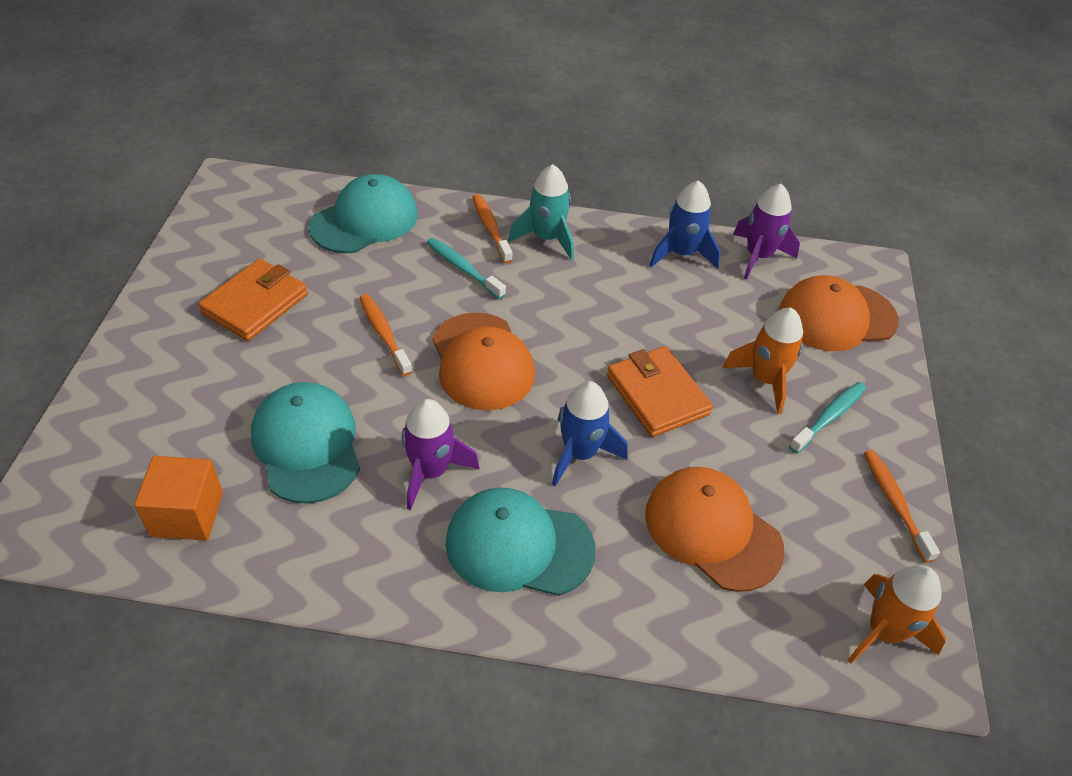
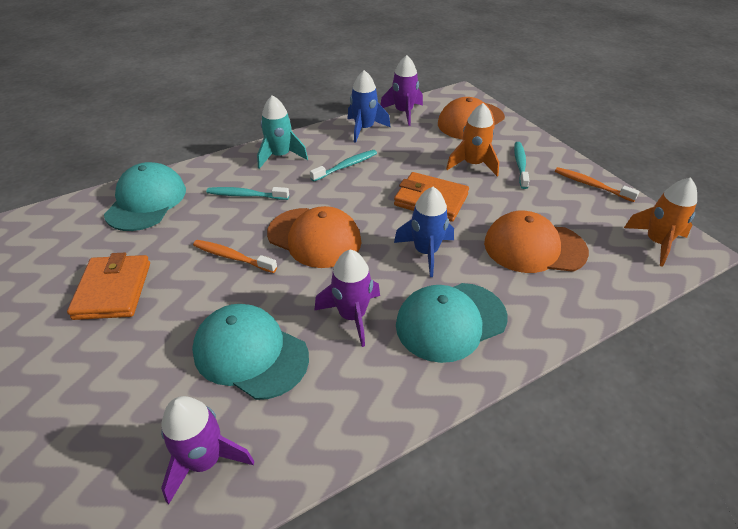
camera: 35 degrees left, 5 degrees down
orange cube [134,456,223,540] -> purple rocket [161,396,254,504]
orange toothbrush [472,194,513,264] -> none
none -> turquoise toothbrush [310,150,377,182]

